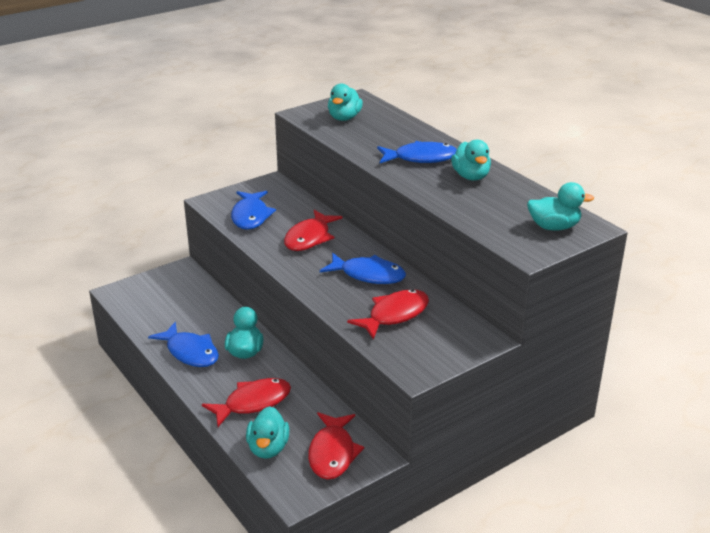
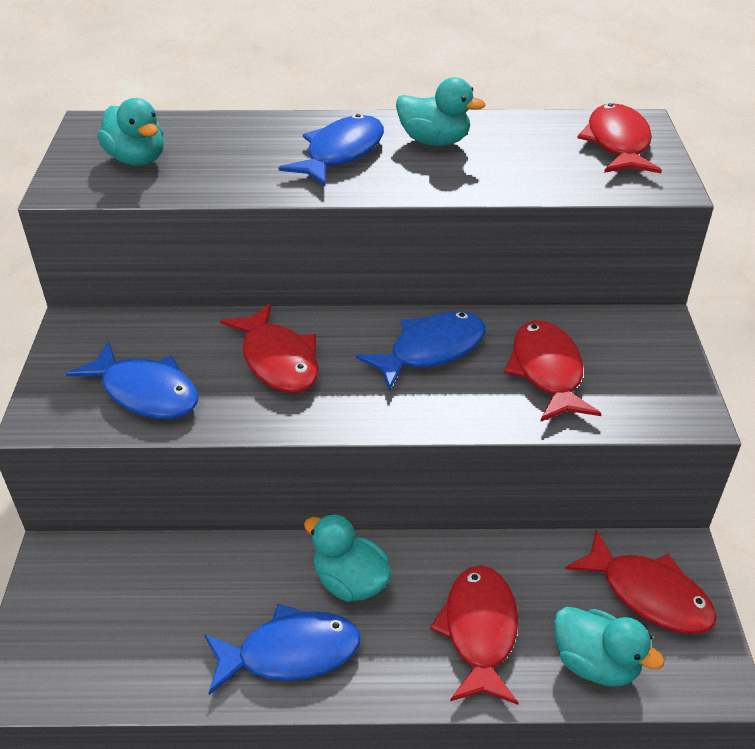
camera: 55 degrees left, 10 degrees up
turquoise duck [527,182,594,231] -> red fish [577,103,662,173]

